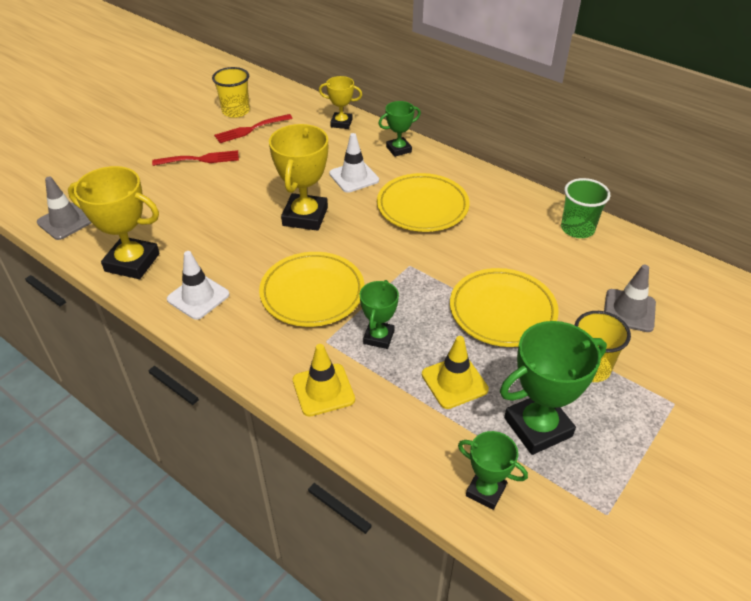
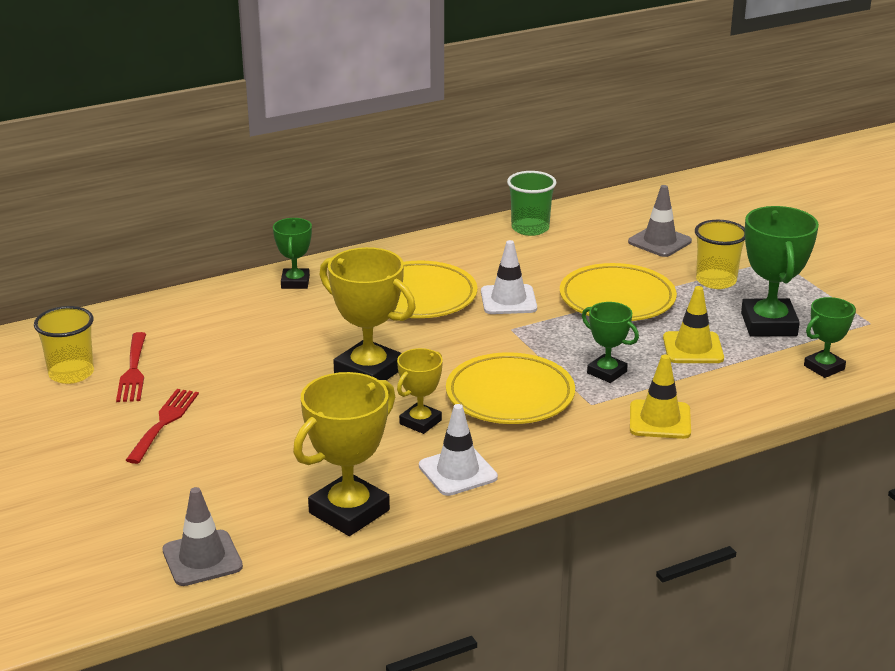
camera: 65 degrees left, 15 degrees down
yellow trophy [319,76,362,129] -> yellow trophy moved to [397,348,443,434]
white traffic cone [329,133,379,193] -> white traffic cone moved to [481,240,537,314]

